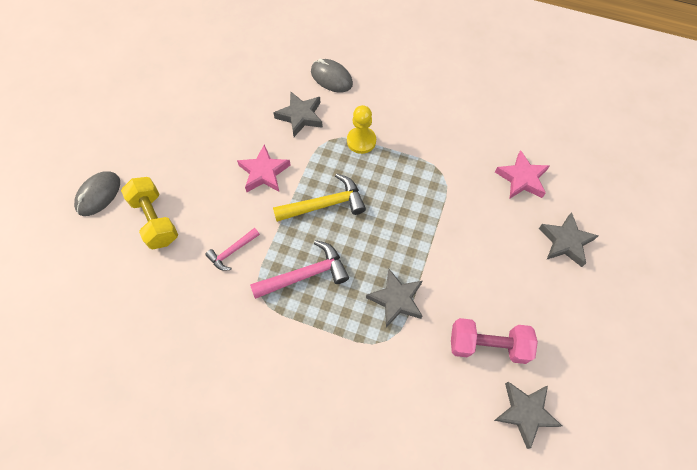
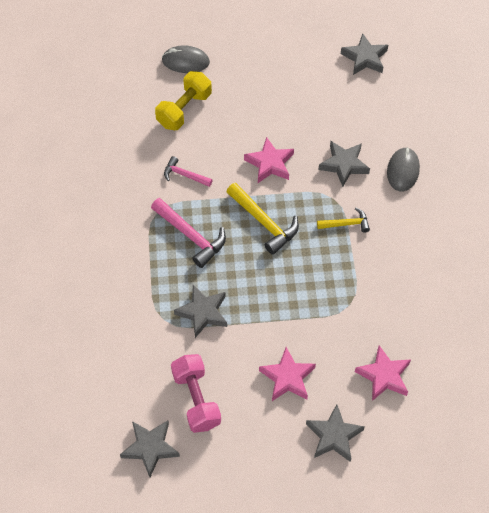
camera: 65 degrees right, 5 degrees down
yellow pawn [347,105,376,154] -> yellow hammer [317,208,370,233]
none -> pink star [259,347,316,401]
none -> grey star [341,33,388,75]

